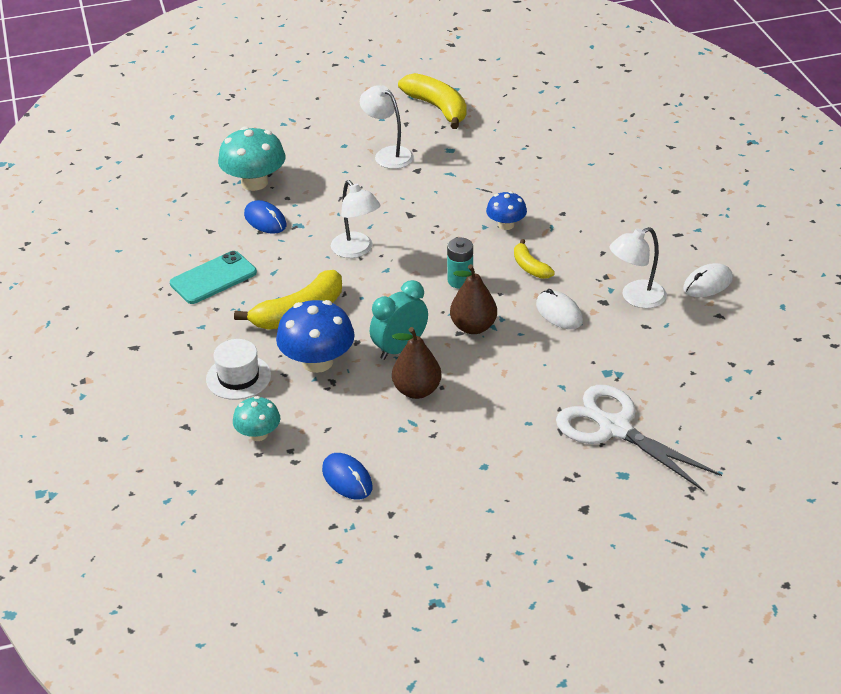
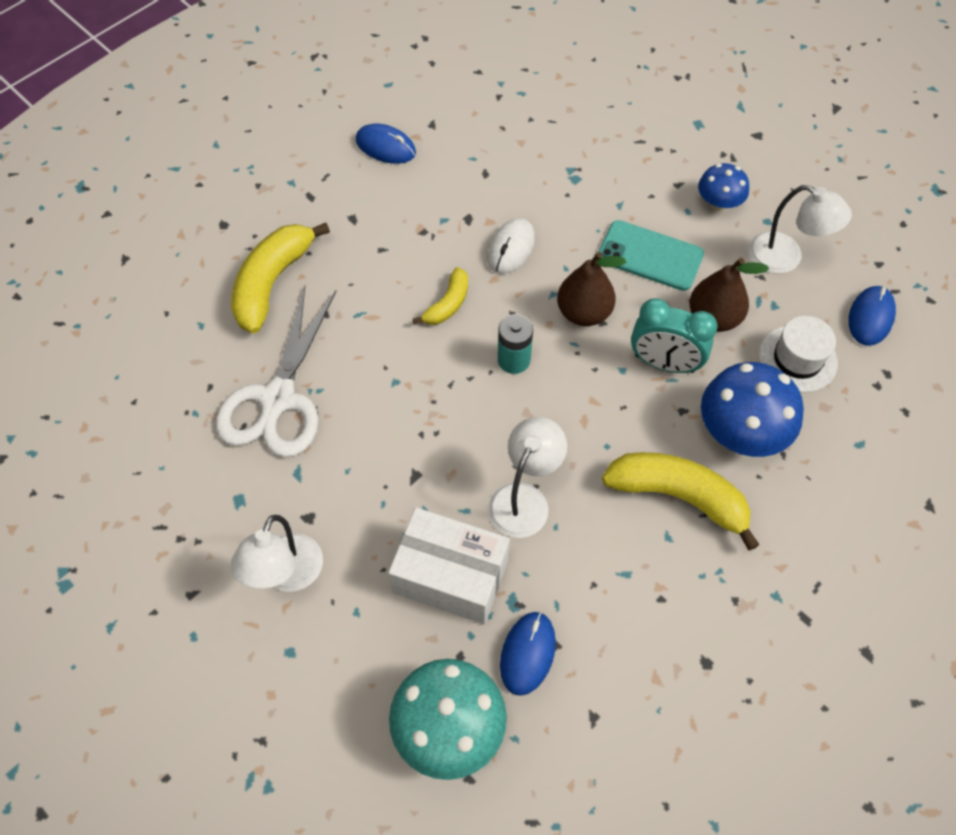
camera: 120 degrees left, 20 degrees up
turquoise phone [170,251,257,304] -> turquoise phone moved to [598,220,704,291]
white hat [206,339,271,400] -> white hat moved to [759,316,838,393]
turquoise mushroom [233,396,280,441] -> none
yellow banana [398,73,466,129] -> yellow banana moved to [231,223,330,333]
blue mushroom [486,191,527,230] -> blue mushroom moved to [698,163,749,211]
white scissors [556,385,722,491] -> white scissors moved to [216,286,336,457]
white lamp [610,227,667,308] -> white lamp moved to [749,185,852,274]
white mouse [683,263,733,297] -> blue mouse [356,124,416,164]
none -> white box [388,507,510,624]

